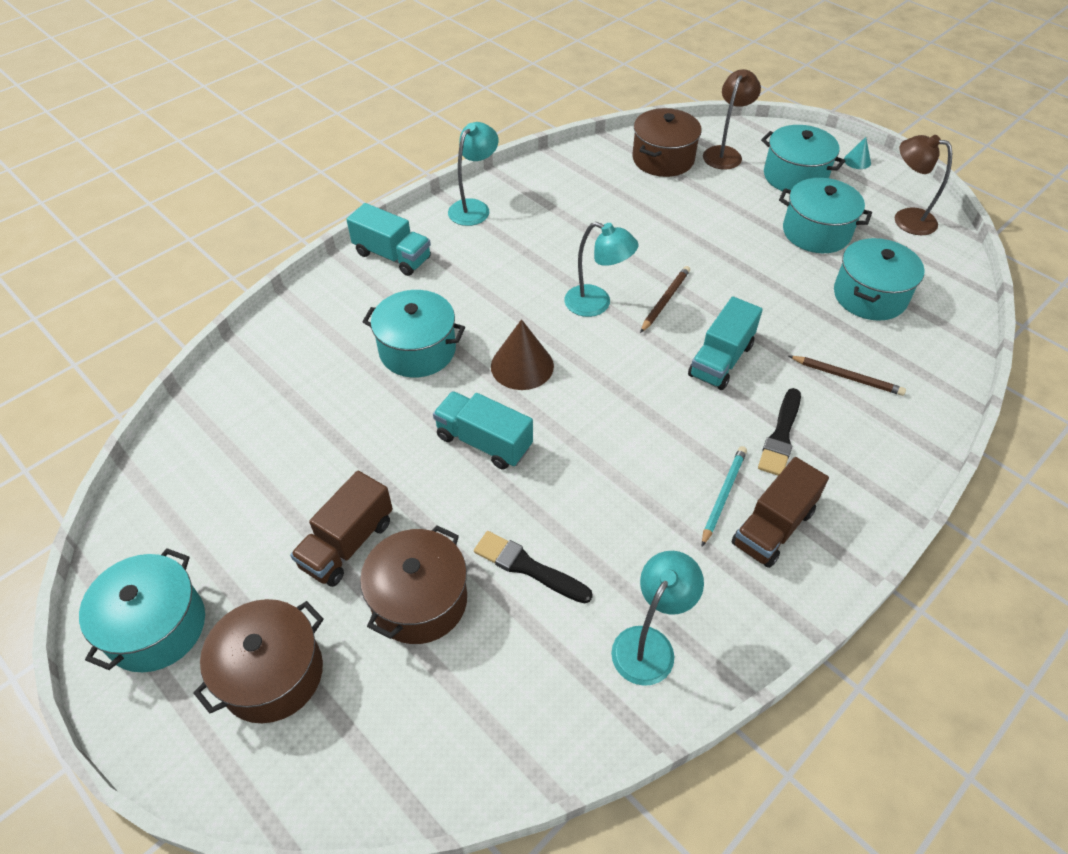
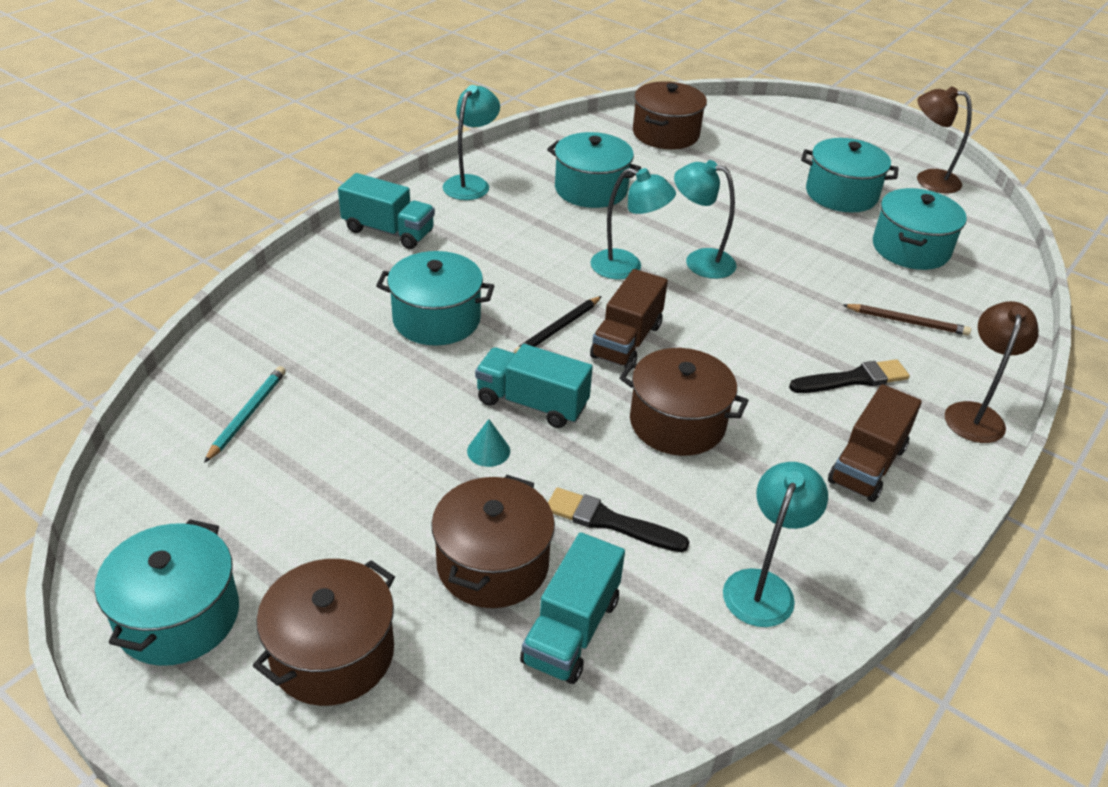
camera: 10 degrees left, 10 degrees down
brown truck [290,471,393,587] -> brown truck moved to [590,269,668,369]
brown cone [491,319,554,390] -> black pencil [514,296,602,354]
brown pencil [640,266,690,333] -> turquoise lamp [674,160,737,279]
turquoise truck [688,296,763,390] -> turquoise truck moved to [520,532,625,684]
turquoise pencil [702,446,747,546] -> turquoise pencil moved to [204,366,286,463]
brown lamp [703,69,761,170] -> brown lamp moved to [945,301,1039,443]
black brush [758,388,801,476] -> black brush turned 120 degrees counterclockwise [789,359,910,393]
turquoise pot [761,125,845,191] -> turquoise pot moved to [547,132,641,208]
turquoise cone [844,137,871,169] -> turquoise cone moved to [467,419,510,467]
none -> brown pot [620,348,749,456]

